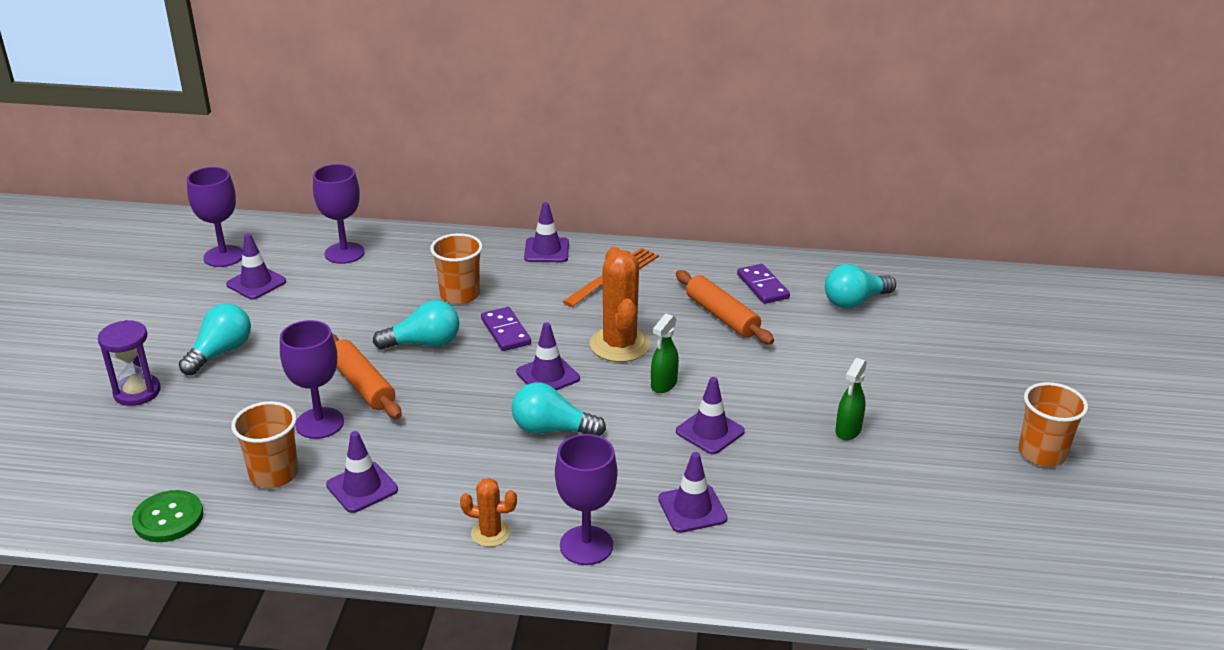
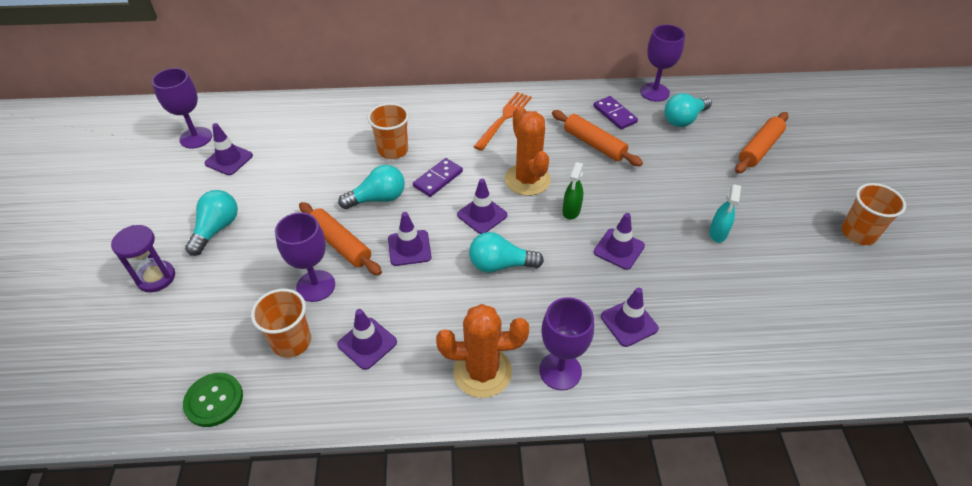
camera: 10 degrees left, 15 degrees up
purple goblet [313,164,365,264] -> purple goblet moved to [640,25,685,102]
orange cactus [460,478,517,547] -> orange cactus [436,304,529,398], size x1.88
purple domino [481,307,531,351] -> purple domino turned 75 degrees clockwise [413,158,463,197]
purple traffic cone [524,202,569,262] -> purple traffic cone moved to [388,212,432,266]
green spray bottle [835,358,867,440] -> turquoise spray bottle [709,184,741,243]
none -> orange rolling pin [735,112,788,174]

